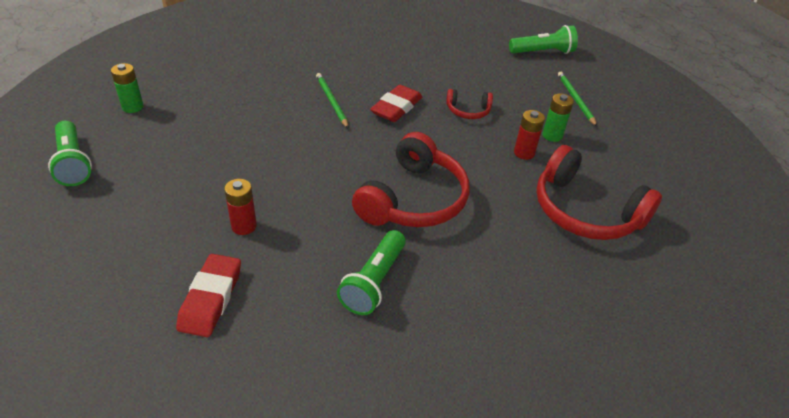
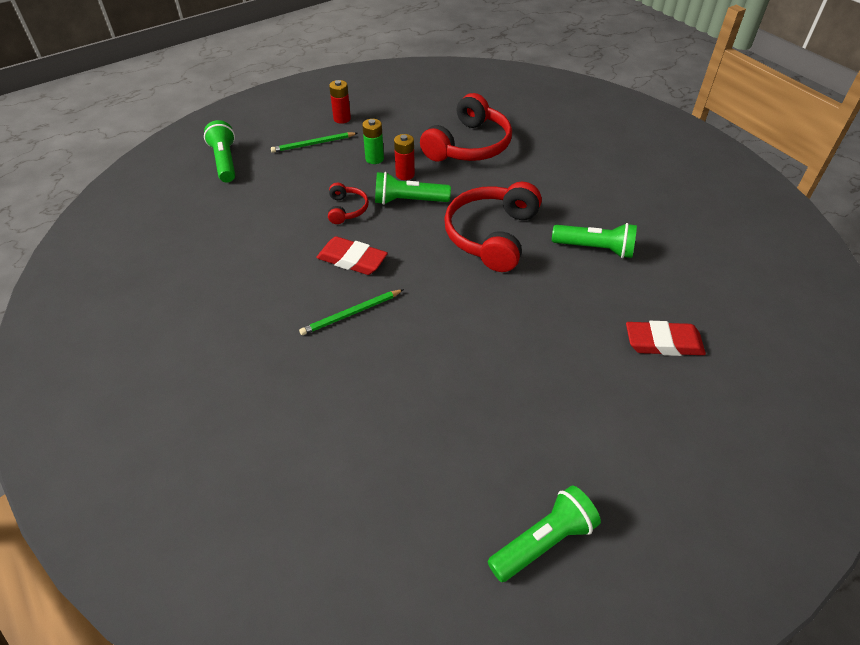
camera: 95 degrees left, 5 degrees up
green battery [111,63,144,113] -> none
red battery [224,179,257,235] -> red battery moved to [329,80,351,124]
red headphones [352,132,470,227] -> red headphones turned 90 degrees counterclockwise [444,182,542,272]
none -> green flashlight [375,172,451,205]

